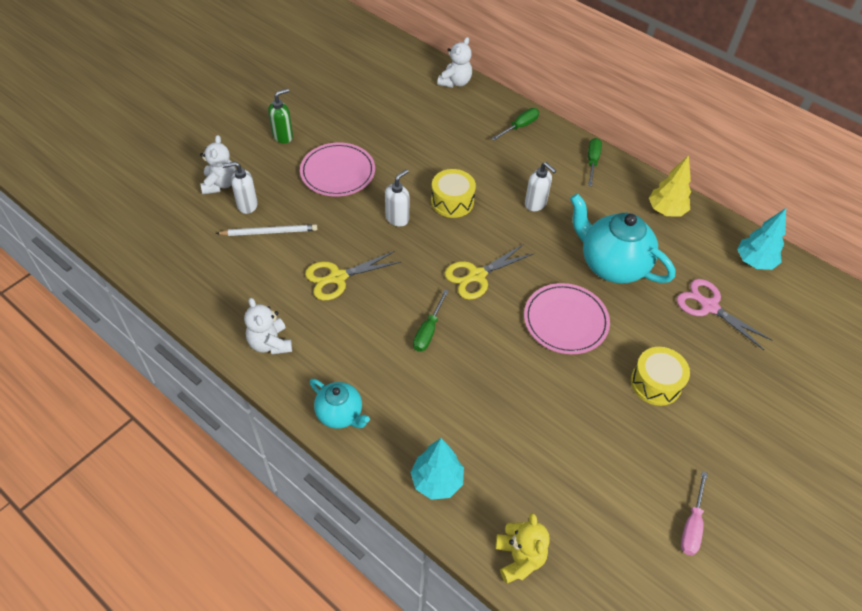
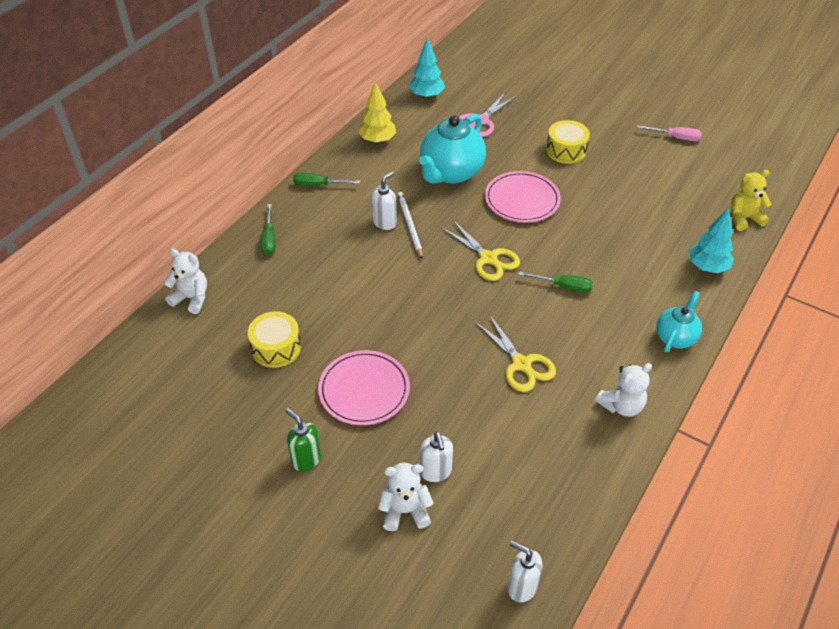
camera: 95 degrees left, 5 degrees down
white pencil [216,224,317,236] -> white pencil moved to [397,192,423,259]
white soap dispenser [385,169,410,227] -> white soap dispenser moved to [508,540,542,603]
yellow drum [431,169,476,218] -> yellow drum moved to [248,311,301,368]
green screwdriver [491,108,539,141] -> green screwdriver turned 135 degrees counterclockwise [261,204,275,255]

